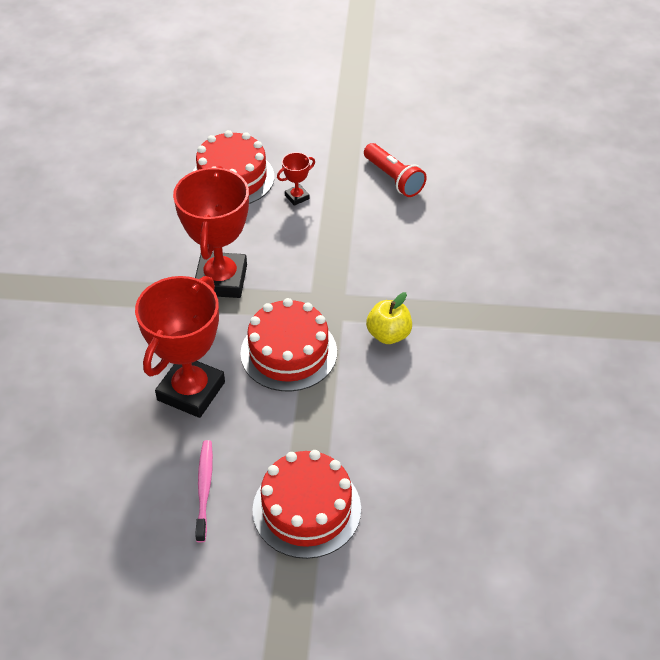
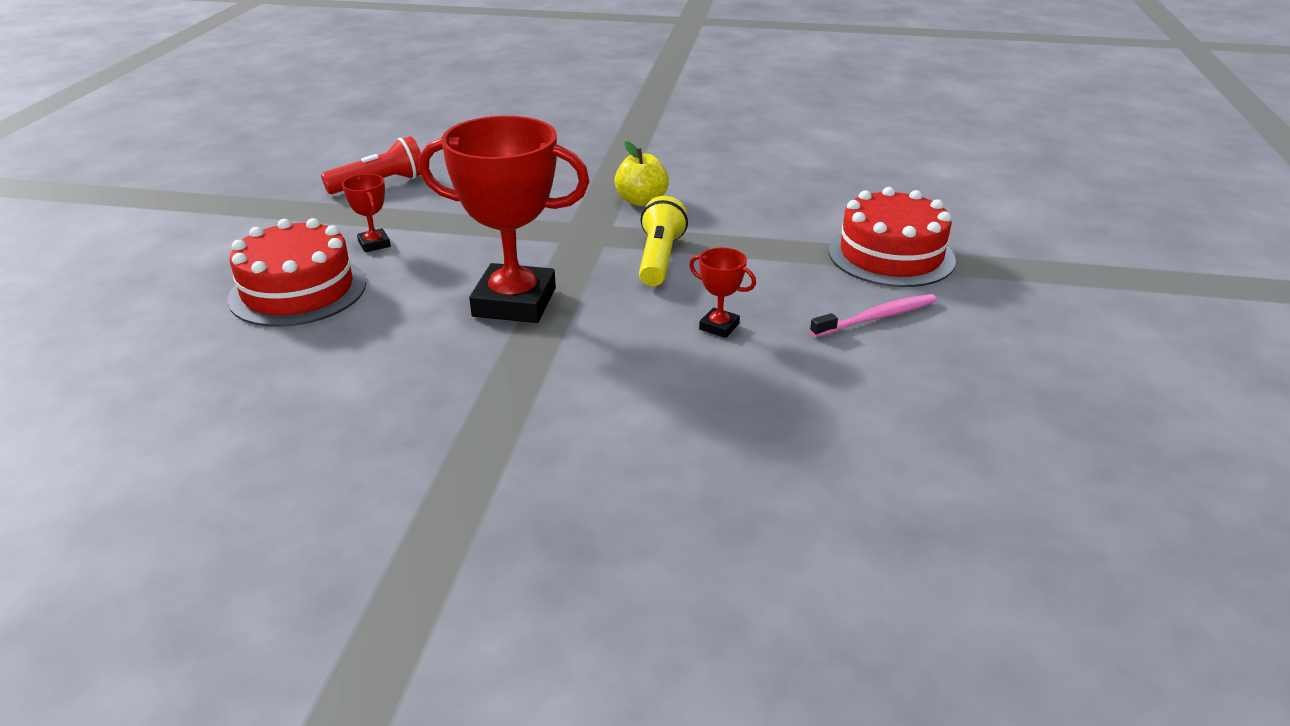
camera: 85 degrees left, 15 degrees down
red trophy [135,276,225,418] -> red trophy [689,248,756,338], size x0.43
pink toothbrush [195,440,213,543] -> pink toothbrush turned 150 degrees clockwise [810,294,937,337]
red cake [240,298,337,392] -> yellow flashlight [639,196,688,286]

